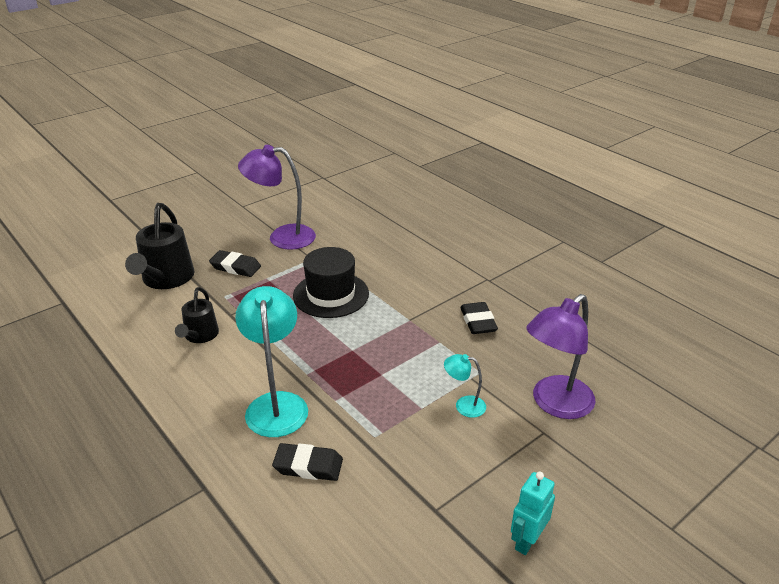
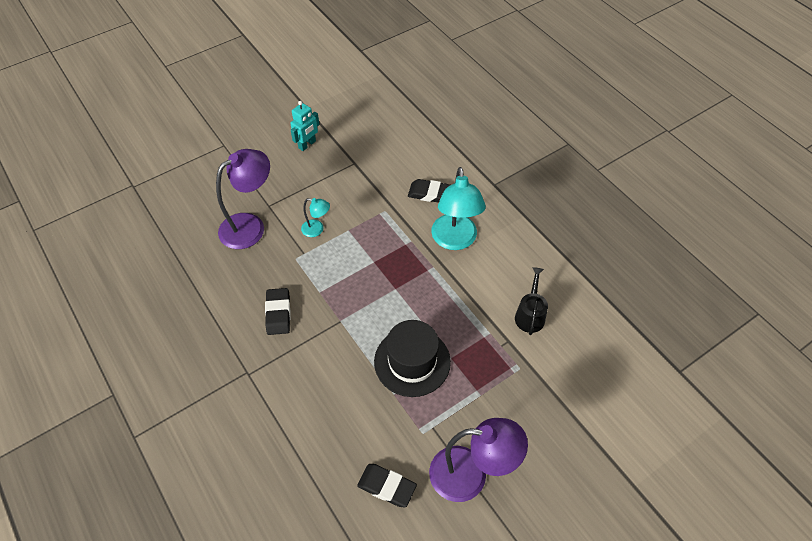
camera: 175 degrees left, 20 degrees up
black watering can [125,203,194,289] -> none
black eraser [209,250,261,277] -> black eraser moved to [357,464,417,508]

